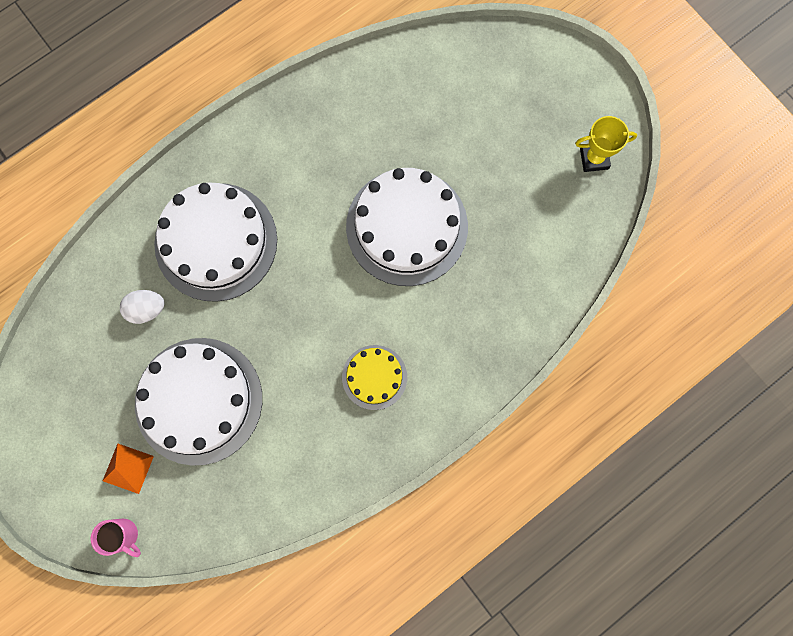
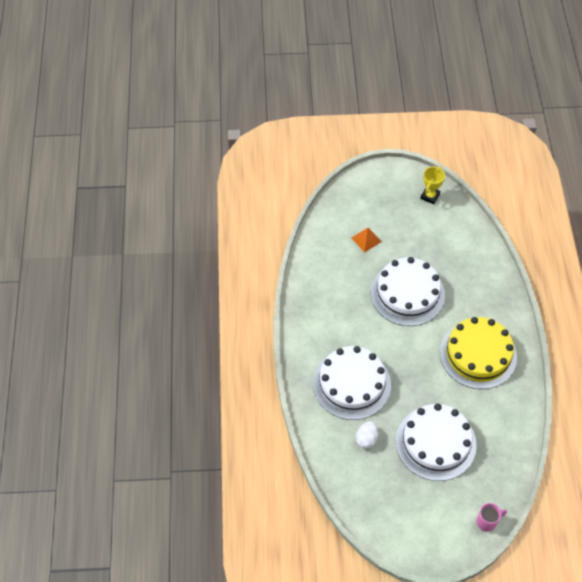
camera: 55 degrees left, 20 degrees down
orange pyramid [103,444,154,494] -> orange pyramid moved to [352,228,382,253]
yellow cake [342,345,407,410] -> yellow cake [440,317,517,389], size x1.94

